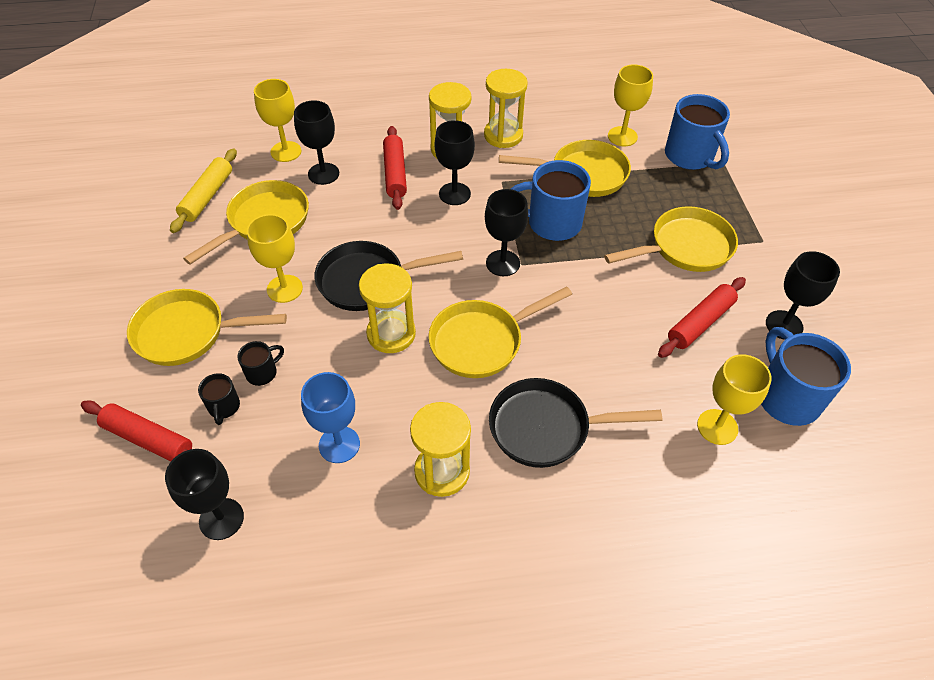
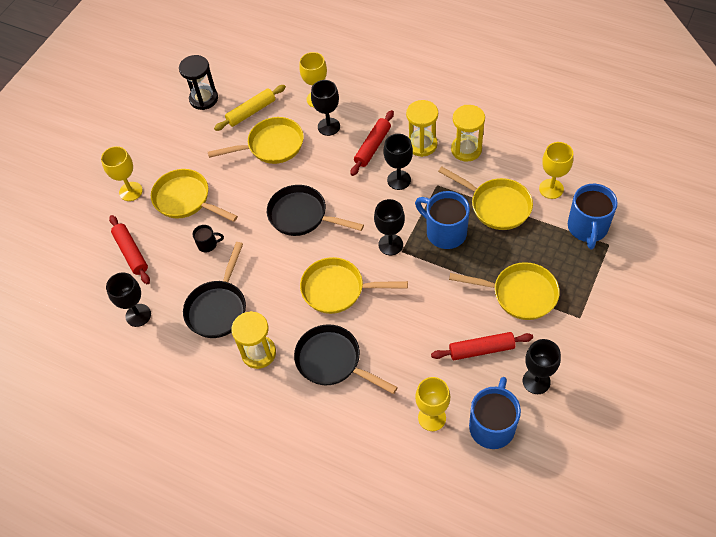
camera: 40 degrees right, 5 degrees up
black mug [198,373,240,425] -> none
yellow goblet [247,214,303,303] -> yellow goblet moved to [101,146,143,201]
blue goblet [301,372,360,463] -> black pan [183,242,246,338]
yellow hourglass [359,264,416,353] -> none
none -> black hourglass [179,55,218,110]

